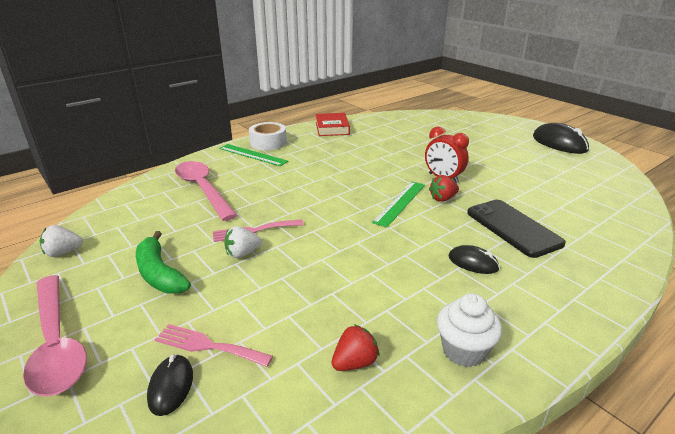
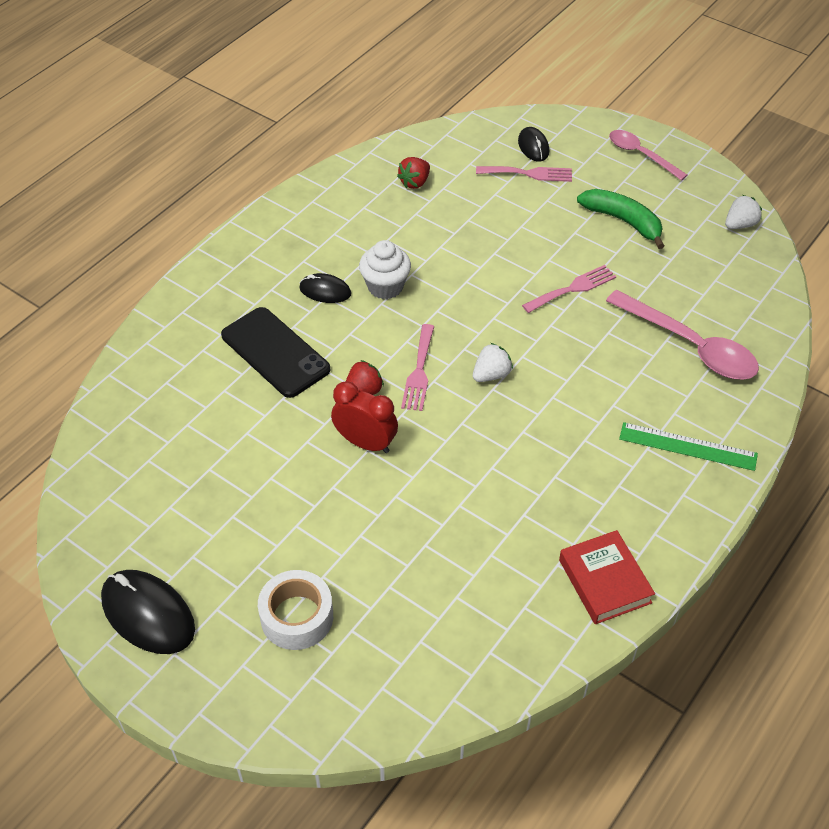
camera: 165 degrees right, 20 degrees up
pink spoon [23,275,87,396] -> pink spoon [609,130,688,181], size x0.62
white strawberry [224,226,262,258] -> white strawberry moved to [473,343,513,382]
white tape [249,122,287,150] -> white tape moved to [258,570,333,650]
green ruler [372,181,425,227] -> pink fork [401,324,434,411]
white cupcake [437,293,502,367] -> white cupcake moved to [359,240,411,299]

